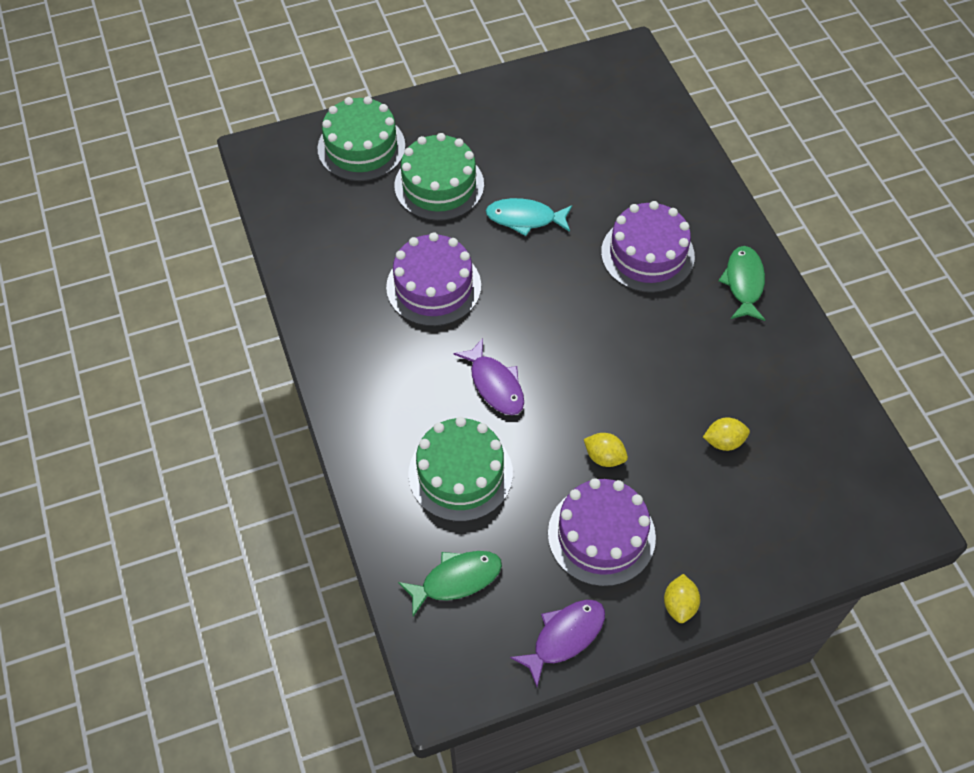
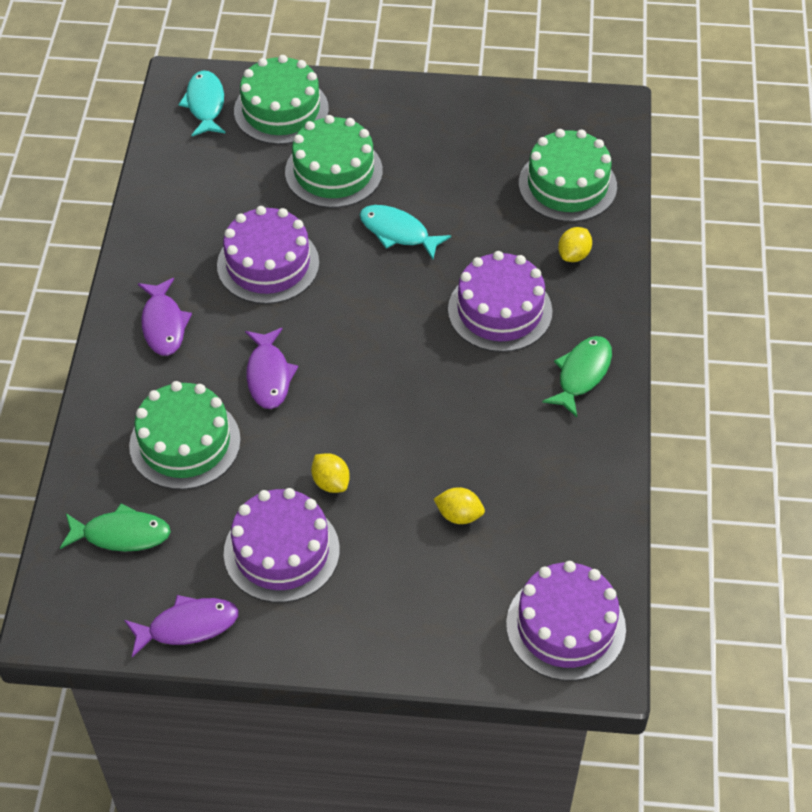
camera: 25 degrees right, 5 degrees down
yellow lemon [664,574,700,623] -> yellow lemon moved to [558,227,592,262]
none -> purple fish [138,278,192,356]
none -> turquoise fish [178,70,226,136]
none -> purple cake [506,561,626,681]
none -> green cake [519,129,617,222]

